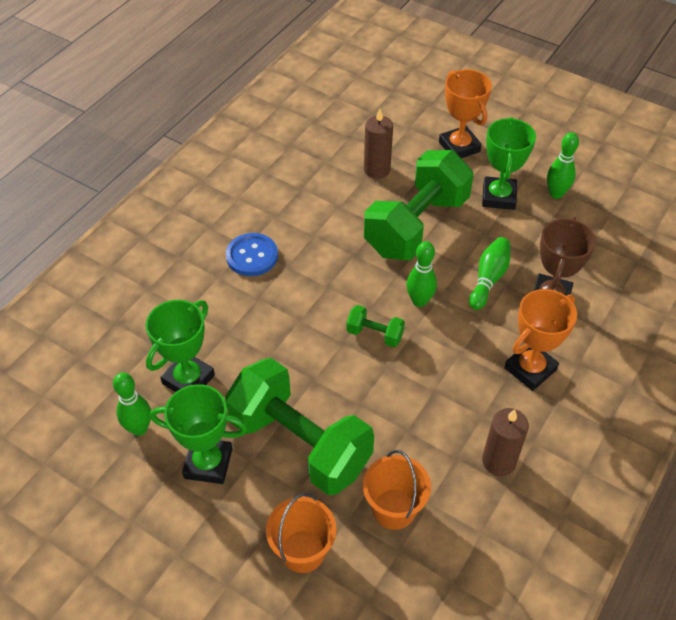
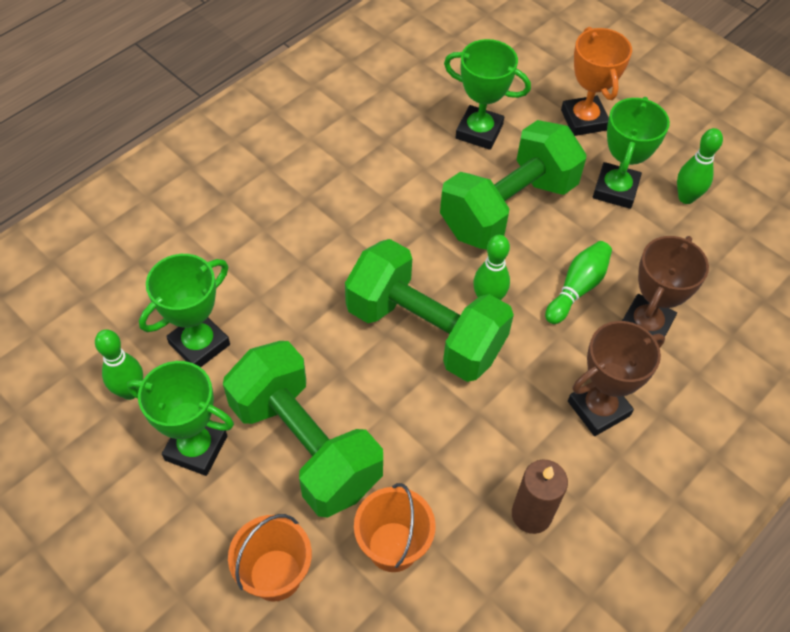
camera: 10 degrees right, 5 degrees up
blue button [226,233,278,276] -> none
green dumbbell [346,305,405,347] -> green dumbbell [345,239,514,382], size x2.39
brown candle [364,109,393,179] -> green trophy [444,39,531,150]
orange trophy [504,289,577,391] -> brown trophy [568,321,665,436]

